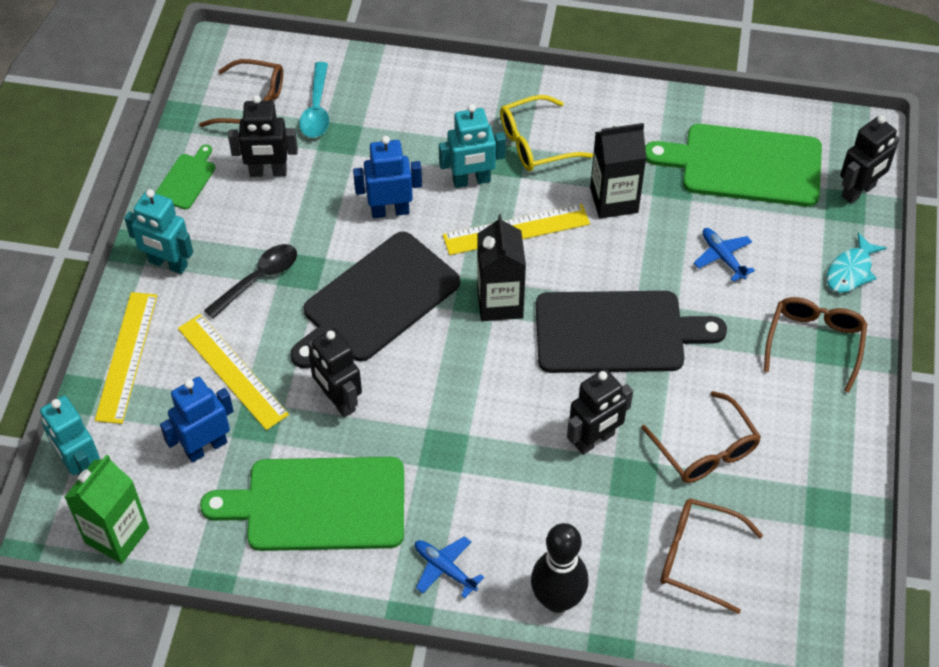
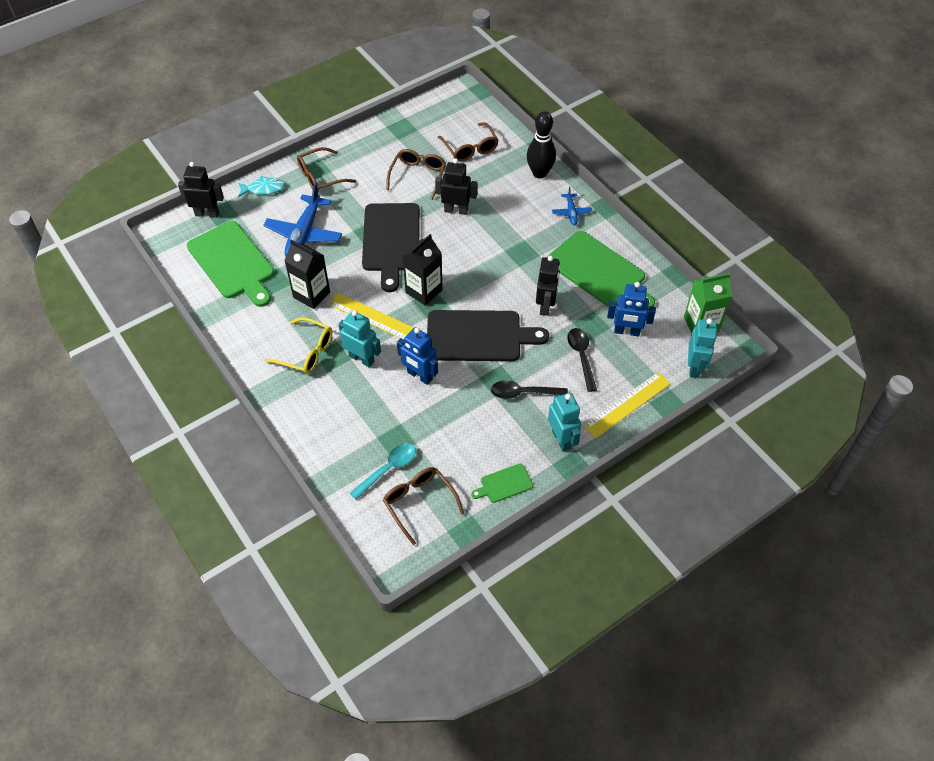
camera: 135 degrees left, 0 degrees up
yellow ruler [178,314,289,430] -> black spoon [567,328,597,392]
black robot [228,95,298,177] -> none
black cutting board [536,291,727,373] -> black cutting board turned 135 degrees counterclockwise [362,203,420,292]
blue plane [694,228,755,282] -> blue plane [263,183,342,256], size x1.96

